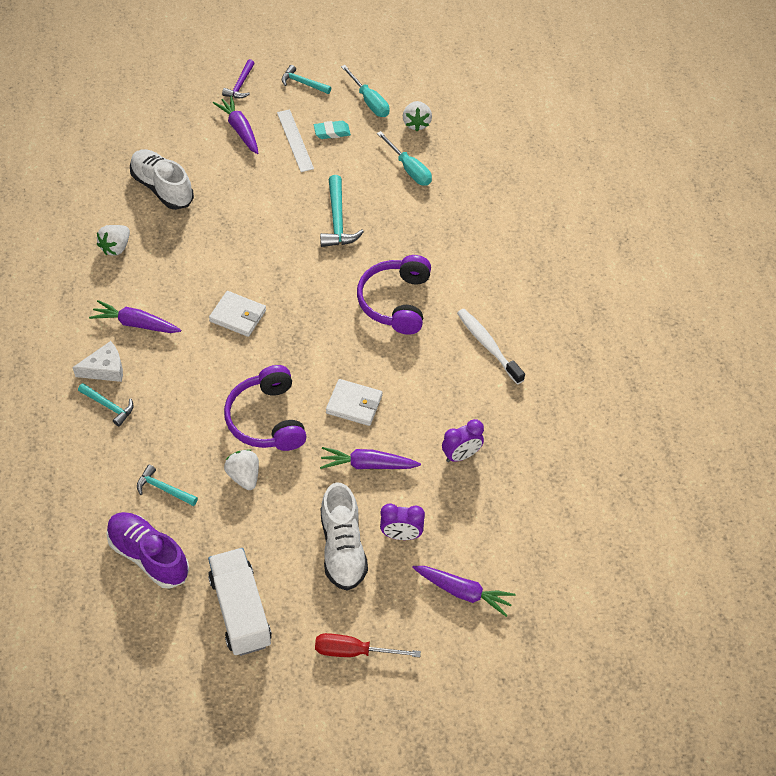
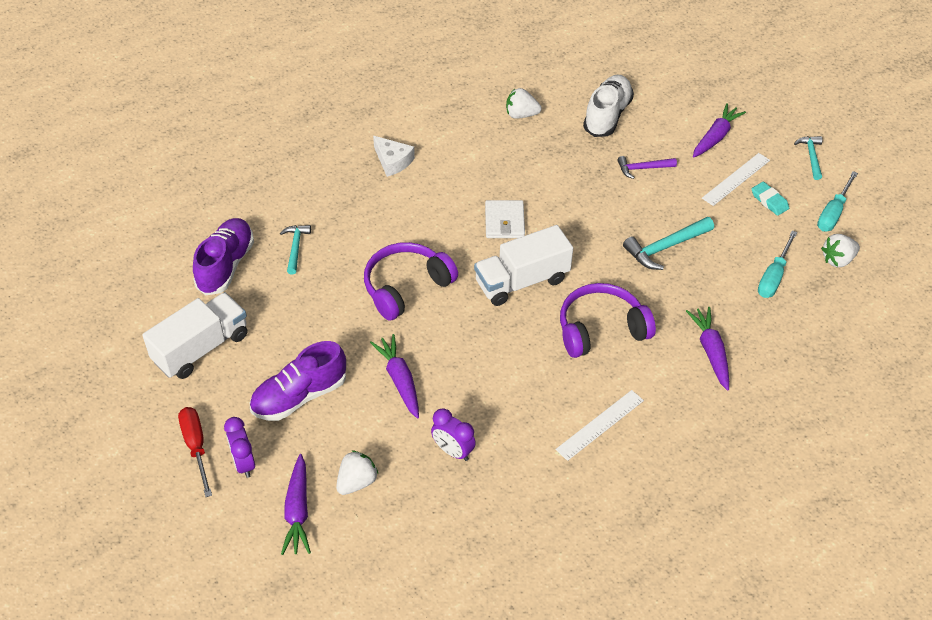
camera: 65 degrees right, 5 degrees down
turquoise hammer [78,383,134,426] -> none
purple carrot [89,300,181,333] -> purple carrot moved to [686,307,729,391]
purple hammer [222,59,255,98] -> purple hammer moved to [617,156,677,179]
white strawberry [224,449,259,490] -> white strawberry moved to [336,450,378,495]
white shoe [321,482,368,591] -> purple shoe [250,341,346,421]
white wallet [326,379,382,426] -> none
purple clock [380,503,425,540] -> purple clock moved to [224,417,255,478]
white toothbrush [457,309,525,385] -> white ruler [555,390,644,461]
none -> white truck [474,225,573,306]

